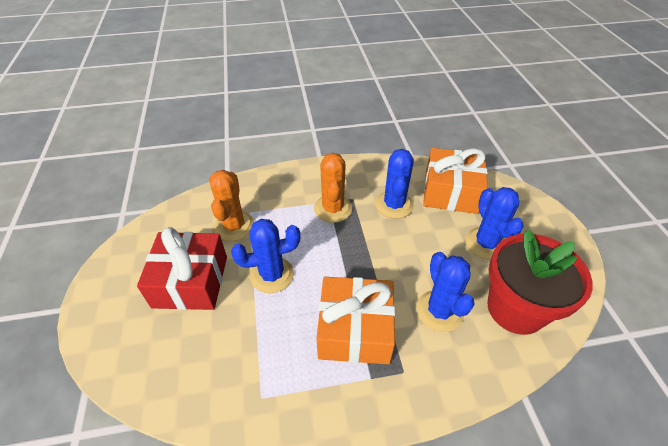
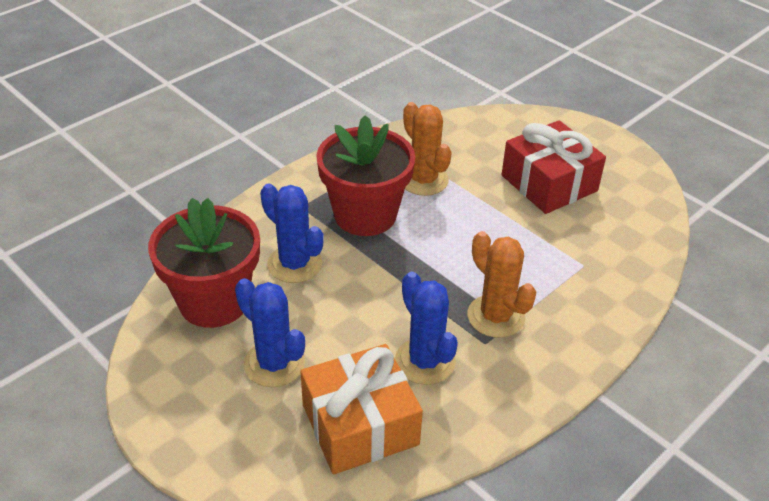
camera: 145 degrees right, 5 degrees down
orange cactus [209,170,254,241] -> orange cactus moved to [403,102,452,196]
blue cactus [231,219,300,293] -> none
orange gift [317,277,395,364] -> red flower pot [316,115,415,236]

